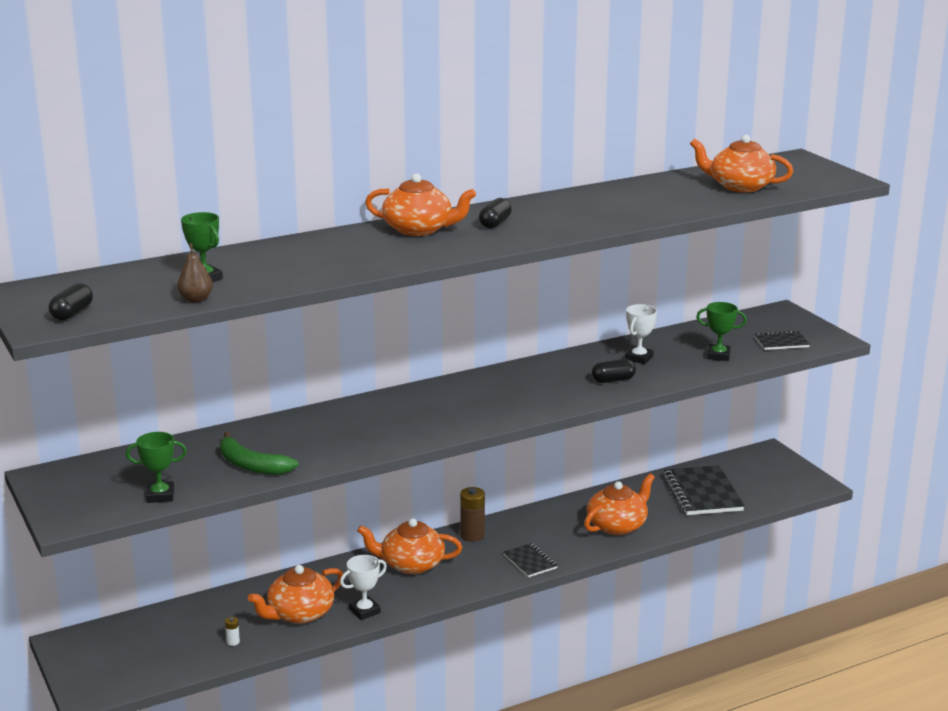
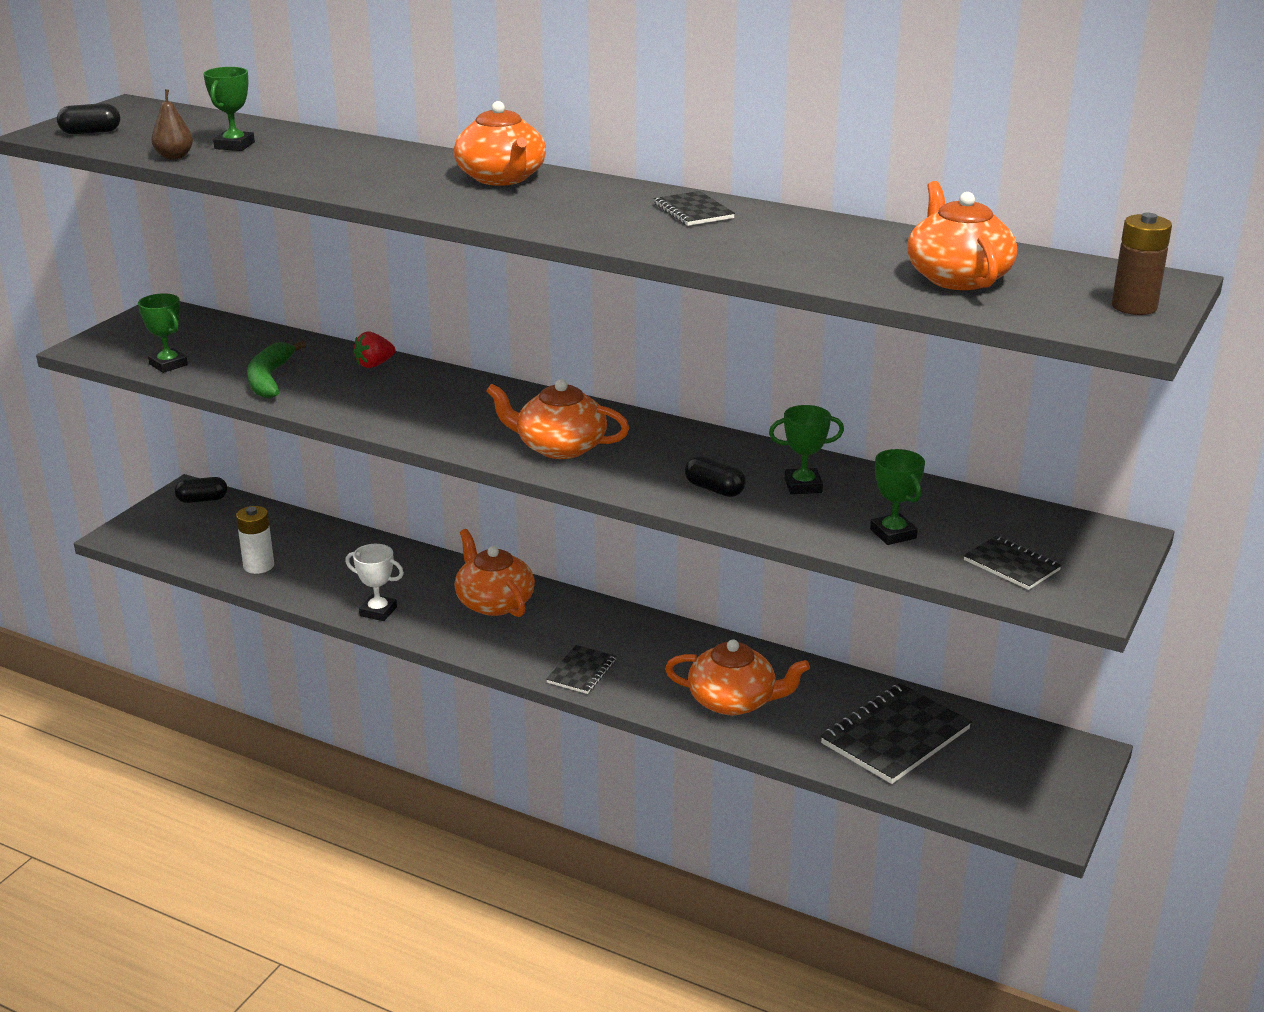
camera: 55 degrees right, 5 degrees up
white battery [225,617,240,646] -> white battery [236,506,274,574], size x2.10
orange teapot [248,565,343,624] -> orange teapot moved to [486,379,629,459]
brown battery [460,487,485,542] -> brown battery moved to [1112,213,1172,315]
black capsule [479,198,512,228] -> black capsule moved to [175,477,227,503]
white trophy [625,304,657,364] -> green trophy [769,405,844,494]
none -> red strawberry [353,331,396,368]
none -> black notebook [654,191,735,226]

